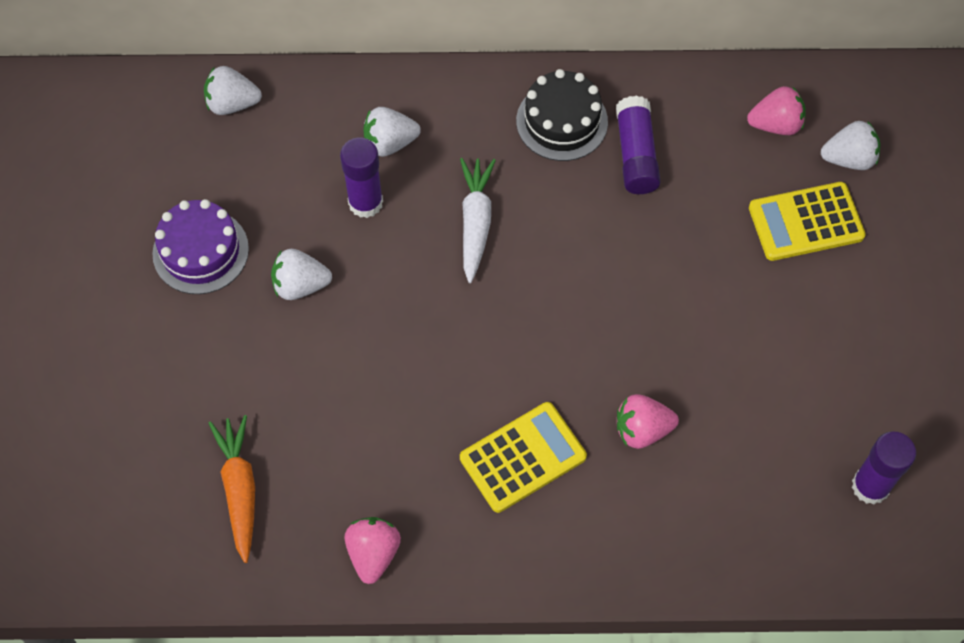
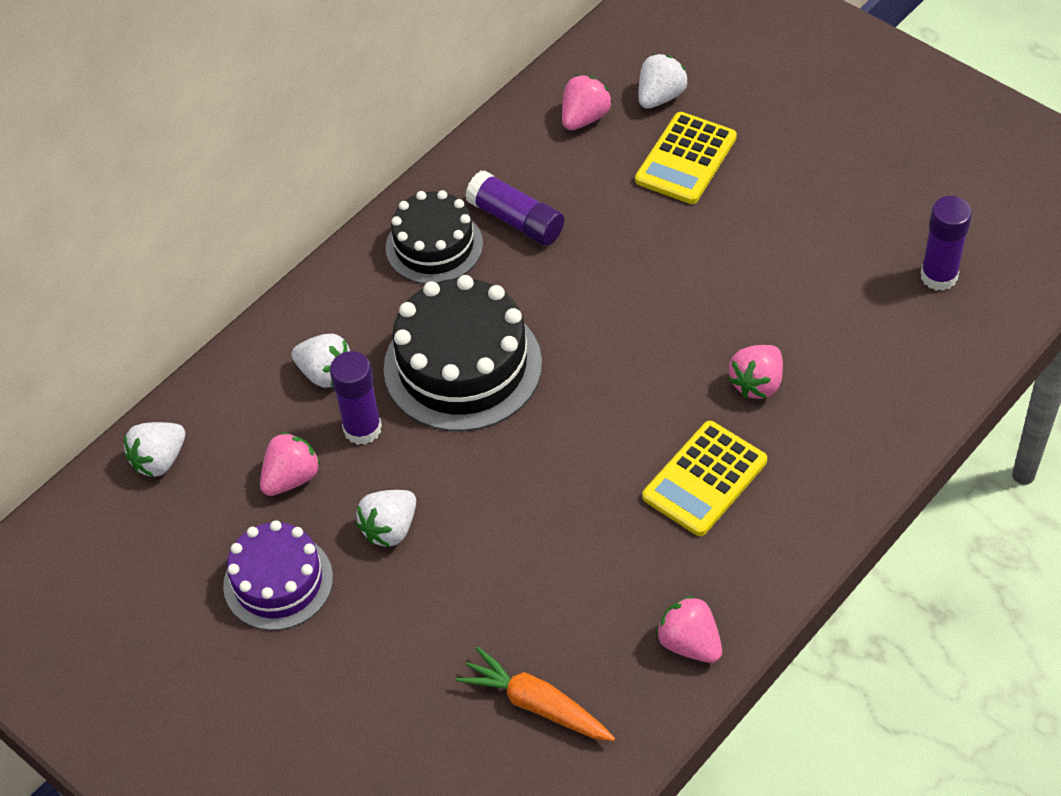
camera: 45 degrees left, 10 degrees down
white strawberry [363,107,421,157] -> white strawberry turned 90 degrees counterclockwise [292,334,350,388]
white carrot [460,158,496,283] -> black cake [383,275,542,431]
yellow calculator [460,402,587,513] -> yellow calculator turned 150 degrees counterclockwise [642,421,767,536]
none -> pink strawberry [260,432,321,496]

